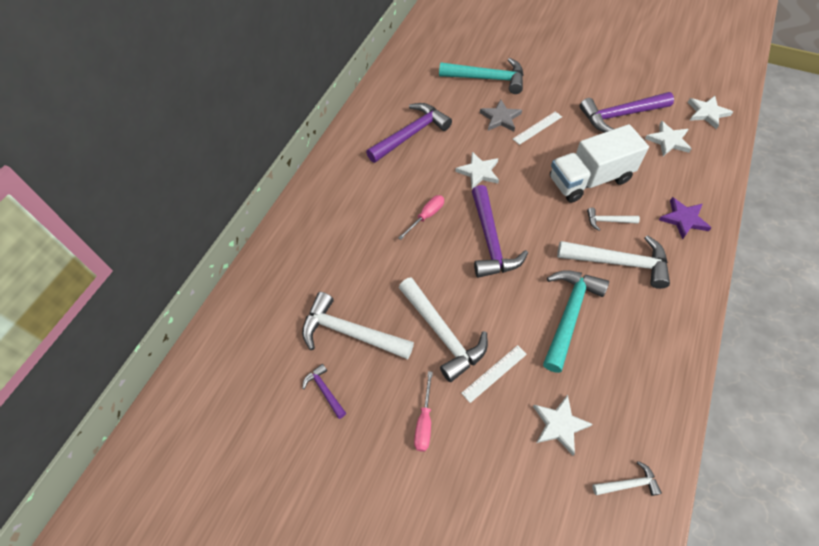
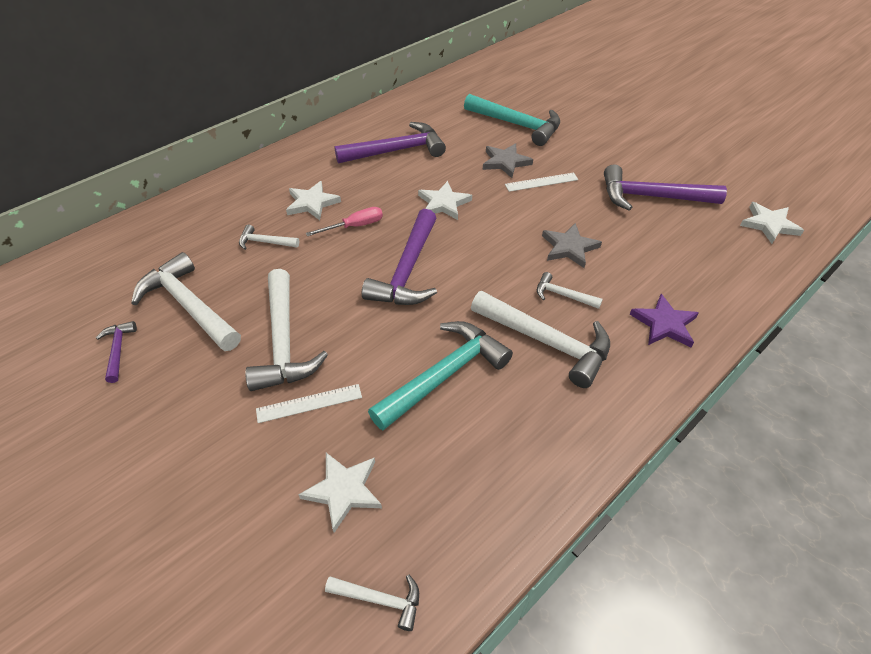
camera: 20 degrees right, 10 degrees down
pink screwdriver [414,371,433,451] -> none
white truck [550,124,649,203] -> grey star [542,223,602,268]
white star [645,121,691,156] -> white star moved to [286,181,341,220]
none -> white hammer [239,225,299,250]

